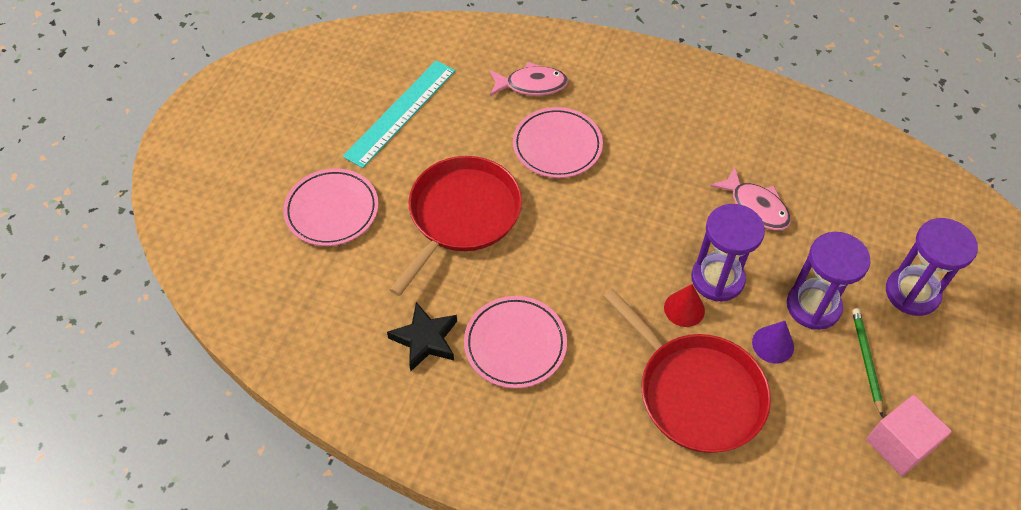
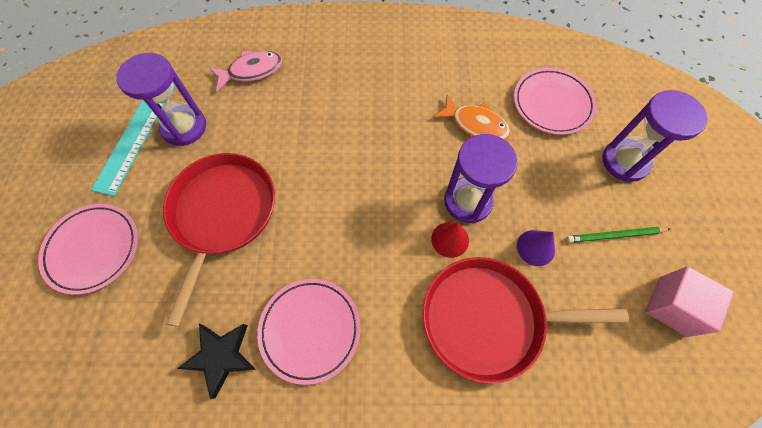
camera: 20 degrees left, 10 degrees up
pink plate [513,107,603,178] -> pink plate moved to [514,68,597,135]
red pan [603,288,771,453] -> red pan turned 150 degrees clockwise [422,257,629,384]
pink fish [710,167,791,230] -> orange fish [433,95,510,140]
purple hourglass [787,232,871,330] -> purple hourglass moved to [116,53,206,146]
green pencil [852,308,883,417] -> green pencil turned 75 degrees counterclockwise [566,227,670,243]

